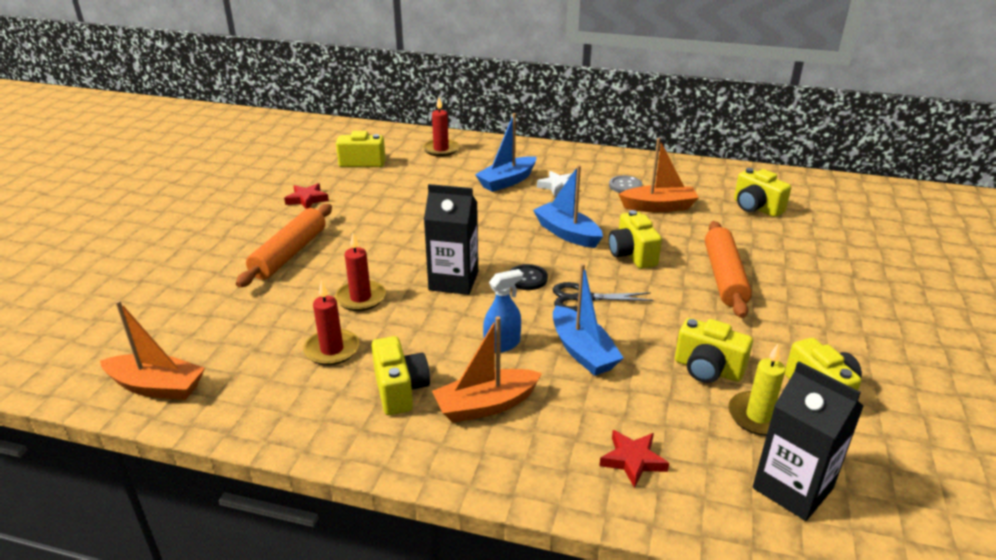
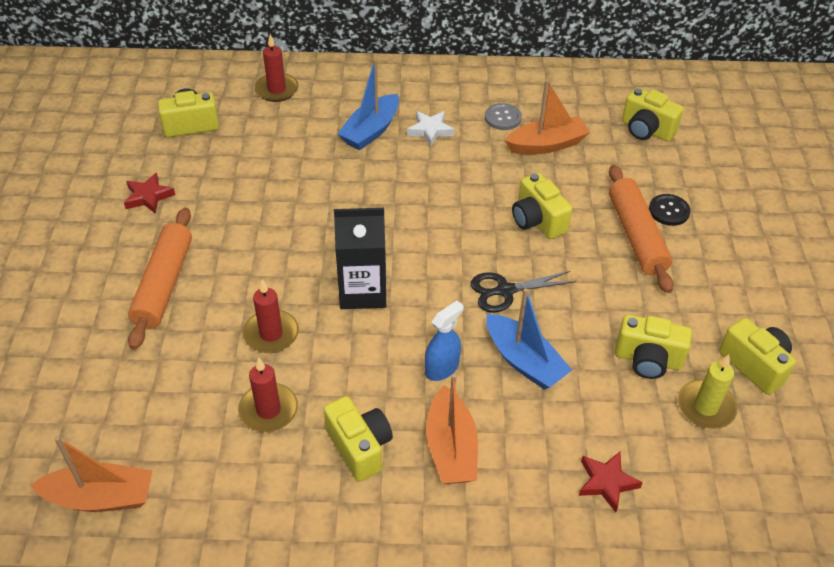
camera: 15 degrees left, 15 degrees up
orange boat [432,316,542,423] -> orange boat turned 60 degrees counterclockwise [426,374,478,484]
black button [510,264,548,290] -> black button moved to [649,194,691,226]
blue boat [533,165,603,248] -> none
black carton [753,361,864,521] -> none

